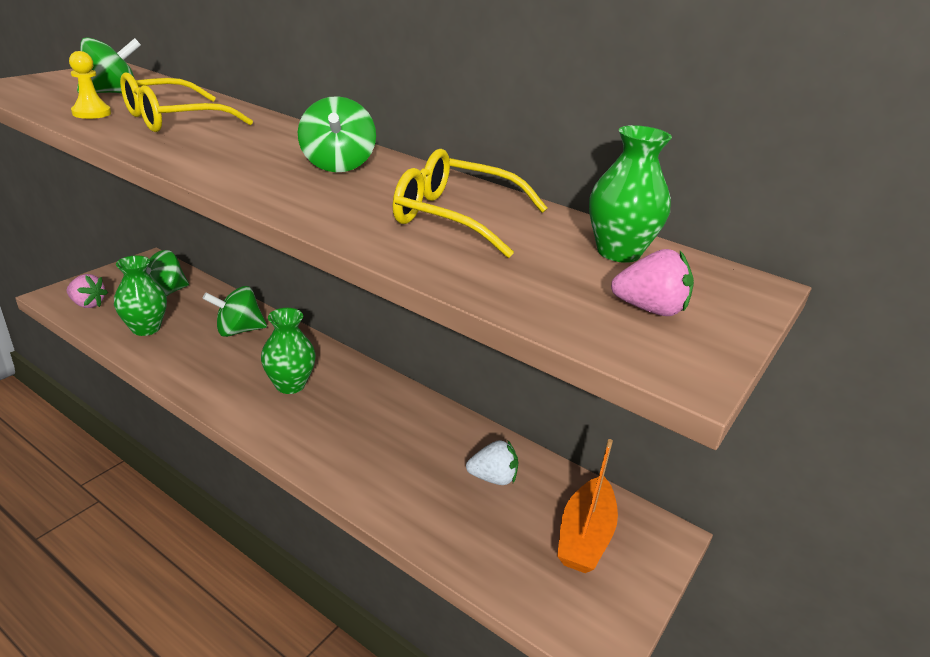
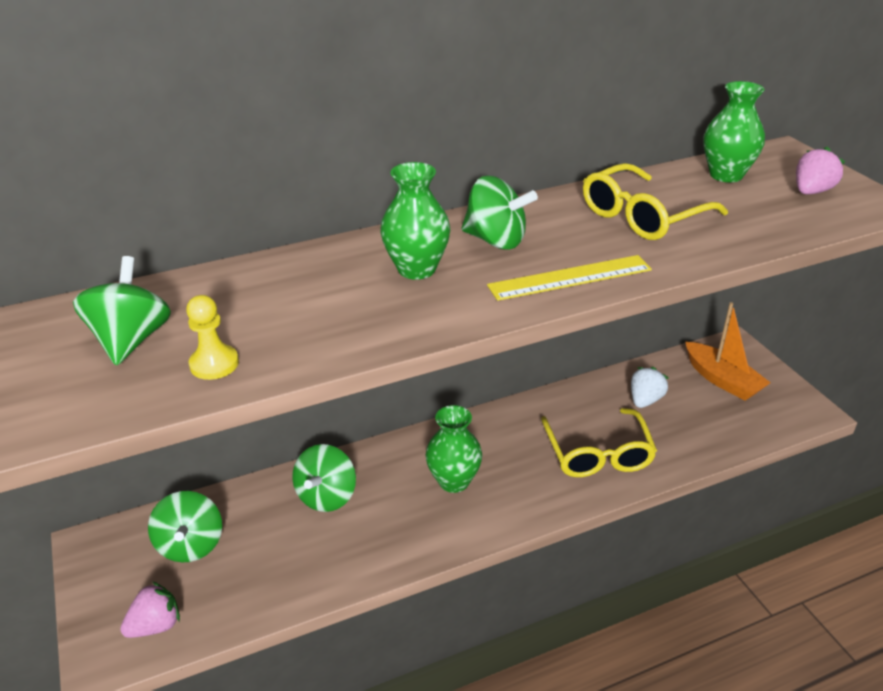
camera: 55 degrees left, 5 degrees up
green vase [114,255,167,336] -> green vase moved to [380,162,451,280]
yellow glasses [120,72,253,132] -> yellow glasses moved to [541,408,657,477]
none -> yellow ruler [487,255,652,301]

